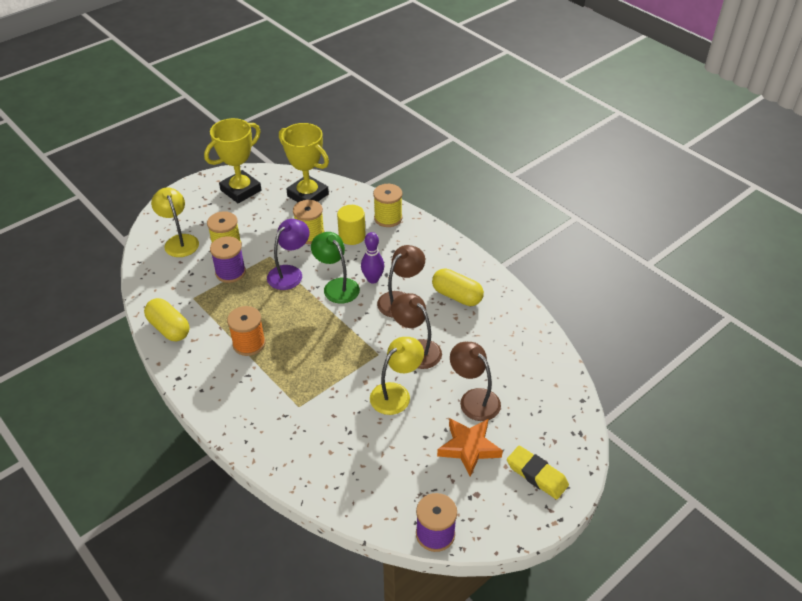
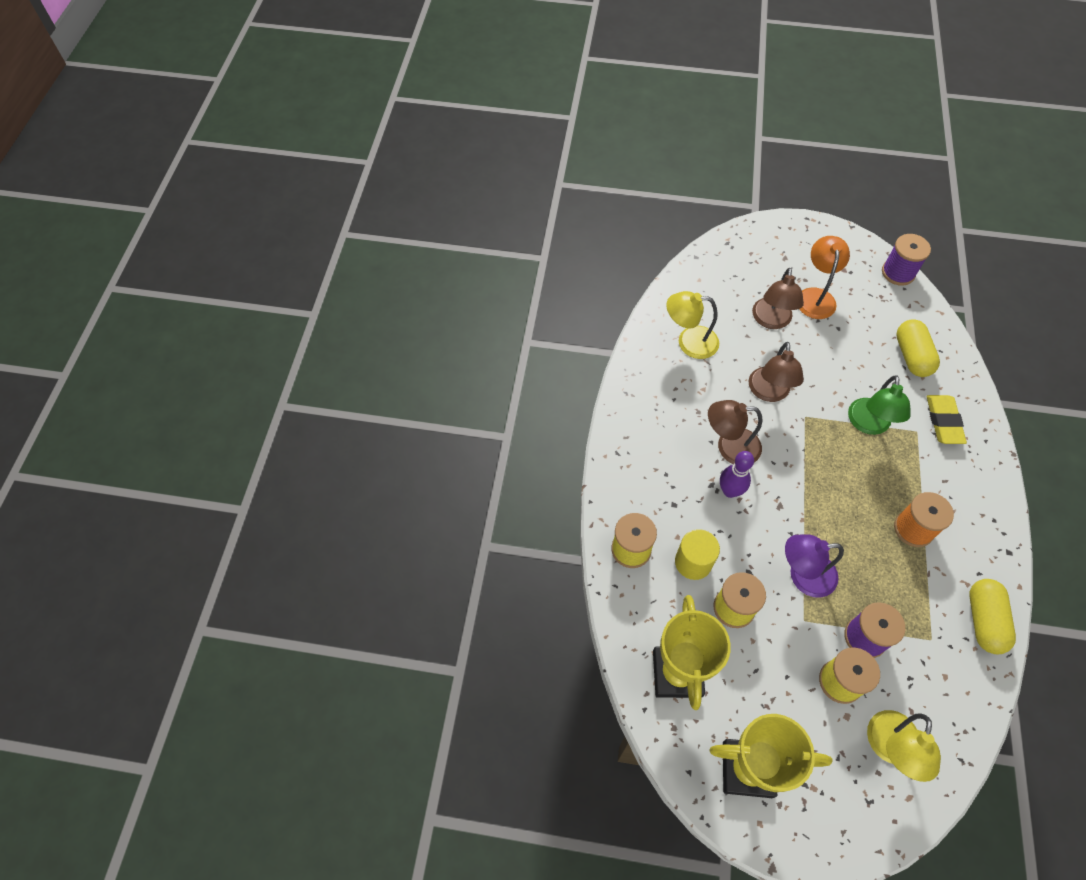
camera: 130 degrees left, 15 degrees up
green lamp [311,232,360,304] -> green lamp moved to [848,375,911,435]
yellow lamp [370,337,424,415] -> yellow lamp moved to [666,291,719,359]
yellow capsule [432,268,484,306] -> yellow capsule moved to [896,319,940,377]
orange star [437,418,503,477] -> orange lamp [799,236,850,319]
yellow eraser [507,446,569,499] -> yellow eraser moved to [927,395,967,444]

